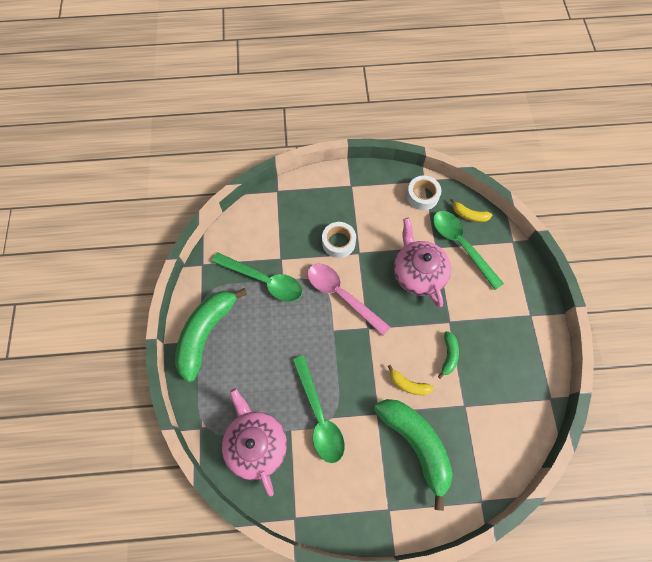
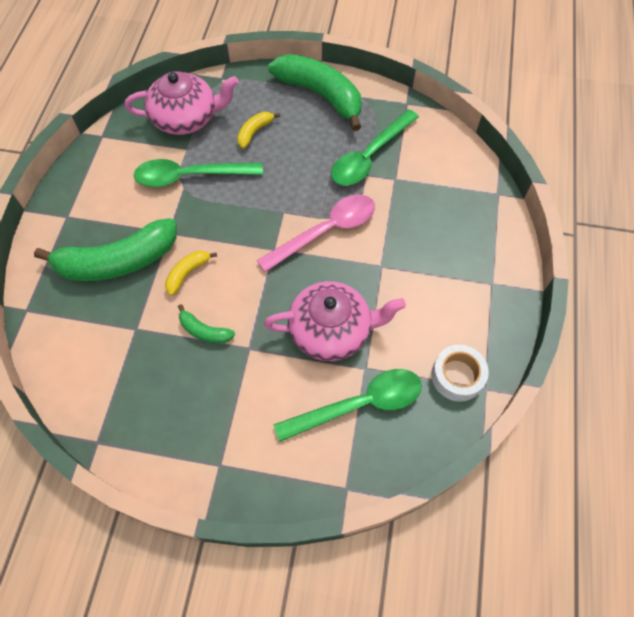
camera: 105 degrees right, 5 degrees down
white tape [322,222,356,258] -> none
yellow banana [451,198,492,222] -> yellow banana moved to [237,112,280,149]

